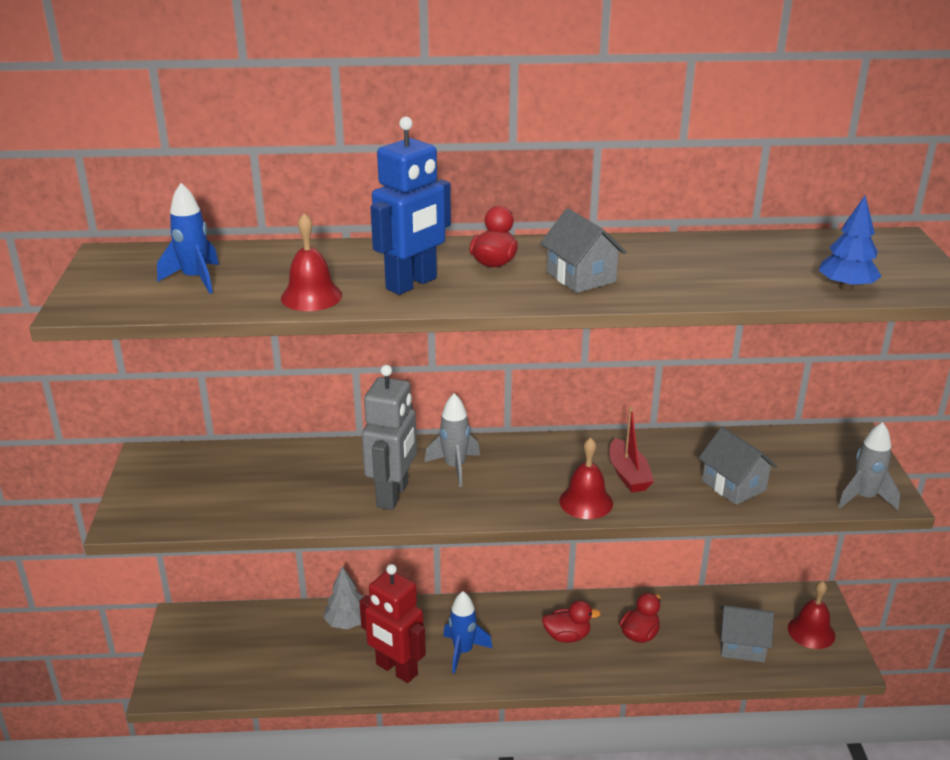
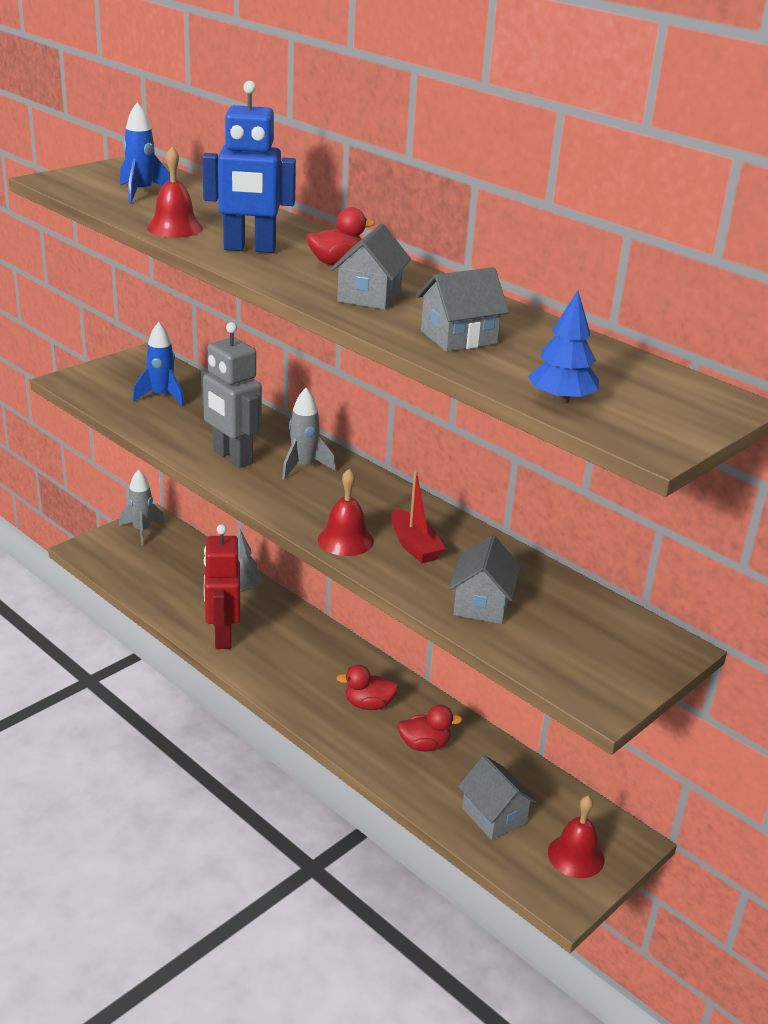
camera: 45 degrees right, 0 degrees up
grey robot [362,365,417,510] -> grey robot turned 75 degrees clockwise [201,322,262,468]
blue rocket [443,591,492,673] -> blue rocket moved to [133,322,185,406]
red duck [542,600,601,643] -> red duck turned 135 degrees clockwise [337,665,398,710]
red boat [609,407,654,492] -> red boat turned 60 degrees counterclockwise [391,470,446,563]
grey rocket [838,422,900,510] -> grey rocket moved to [119,469,165,545]
none -> grey house [416,267,509,352]

